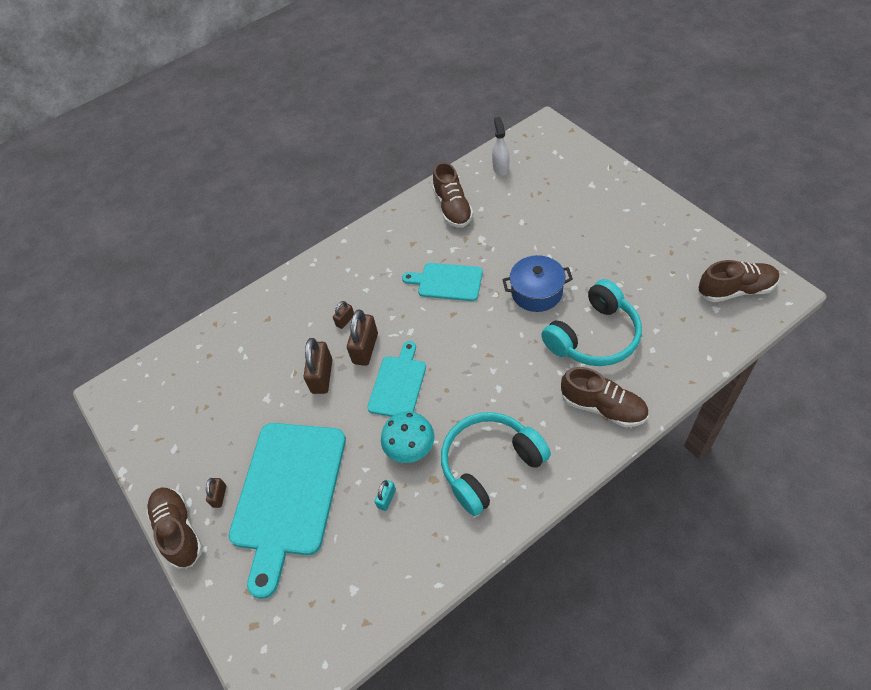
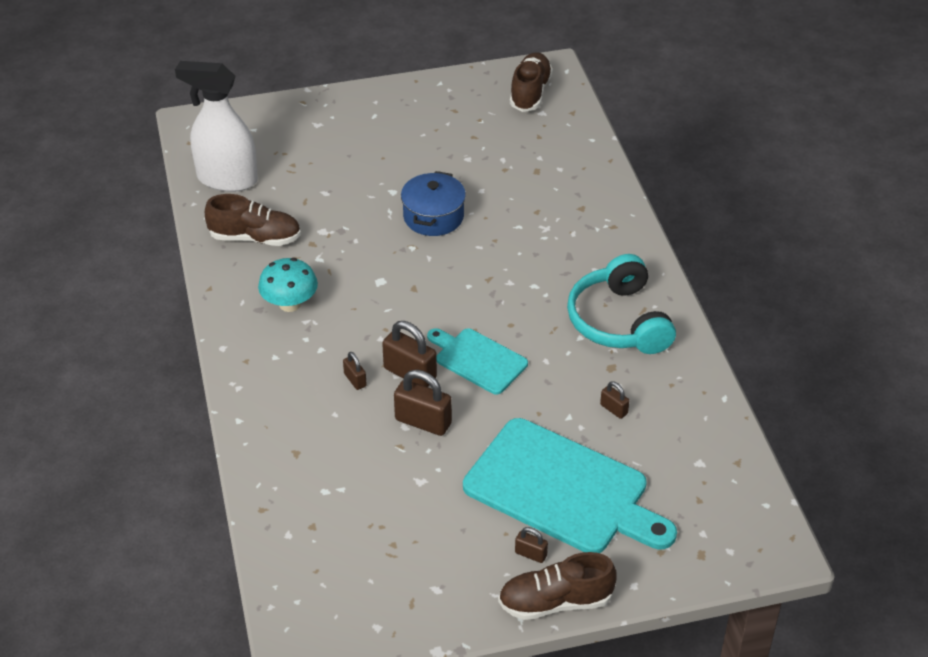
camera: 75 degrees left, 10 degrees down
turquoise padlock [375,480,396,511] -> brown padlock [600,381,629,419]
turquoise mushroom [381,412,435,463] -> turquoise mushroom moved to [258,258,318,312]
turquoise cutting board [402,263,483,301] -> none
white spray bottle [492,117,509,176] -> white spray bottle [175,61,258,192], size x1.93
turquoise headphones [541,279,642,366] -> none
brown shoe [561,367,649,427] -> none

